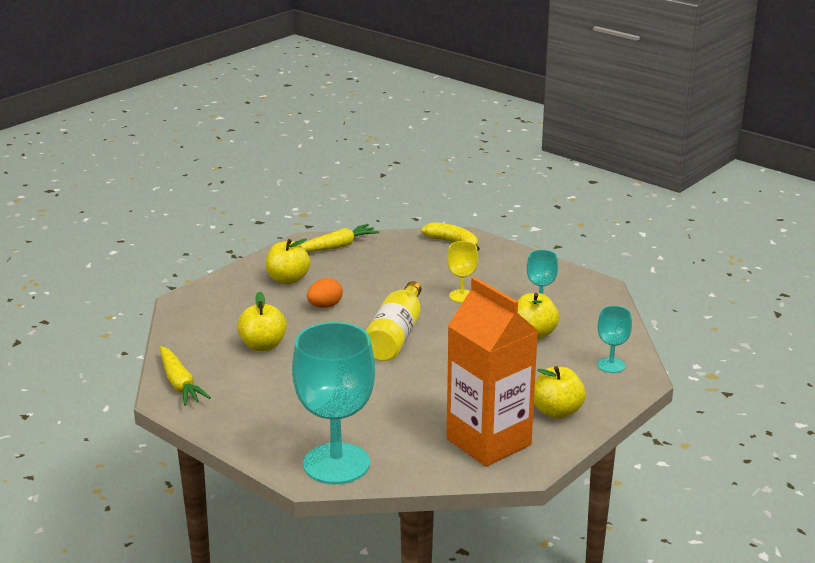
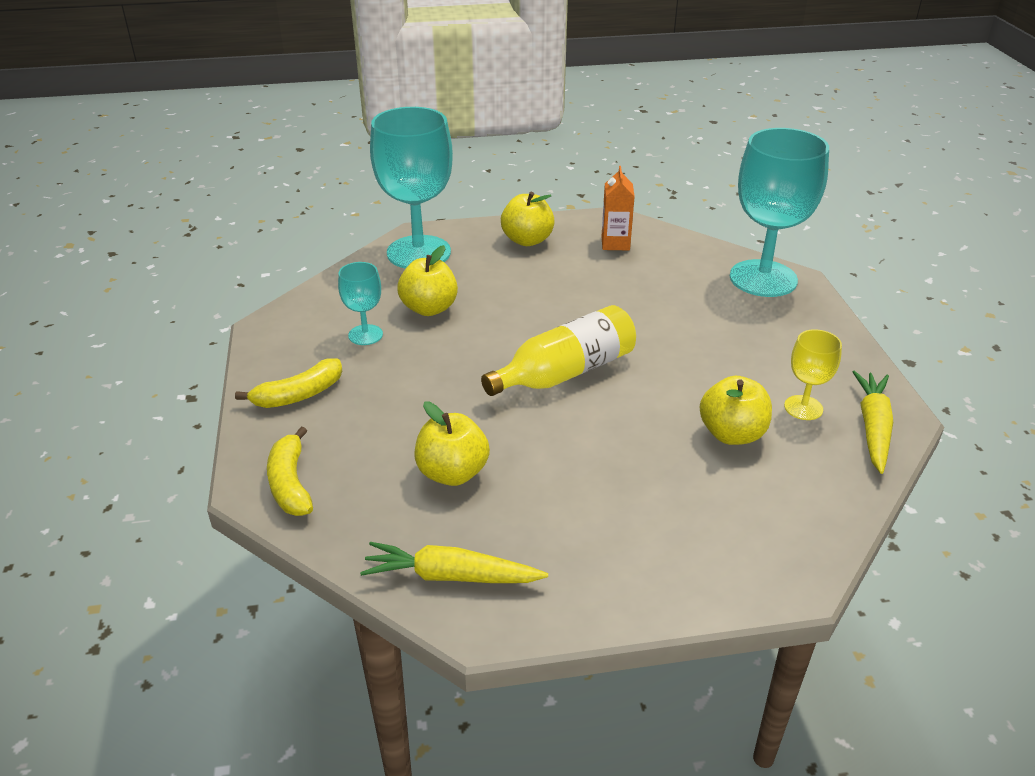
camera: 140 degrees left, 10 degrees up
yellow apple [265,238,310,284] -> yellow apple moved to [415,401,490,486]
orange egg [307,278,343,308] -> none
yellow goblet [447,241,478,303] -> yellow goblet moved to [784,329,842,420]
orange carton [447,277,538,467] -> orange carton [601,166,635,250], size x0.46
turquoise goblet [597,306,632,373] -> turquoise goblet [370,107,453,269], size x2.11
none -> yellow banana [235,358,342,408]

